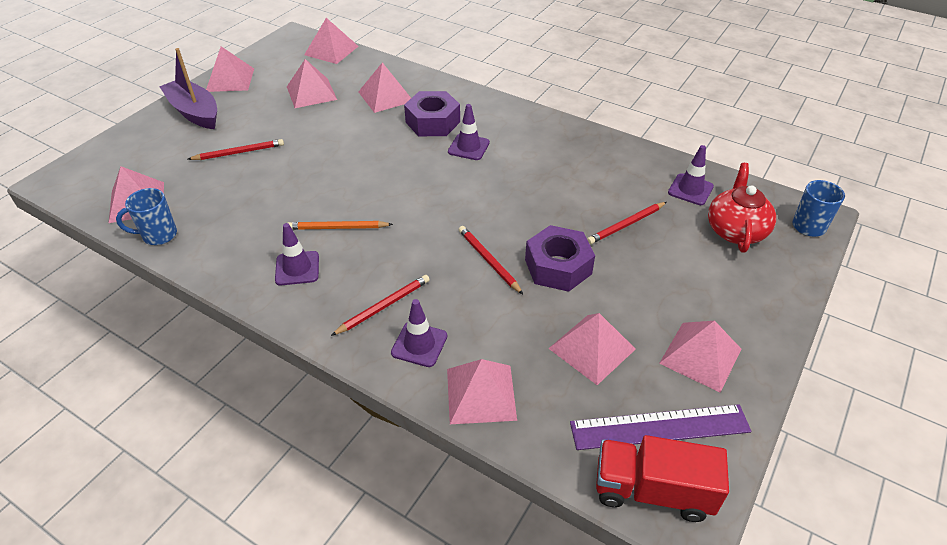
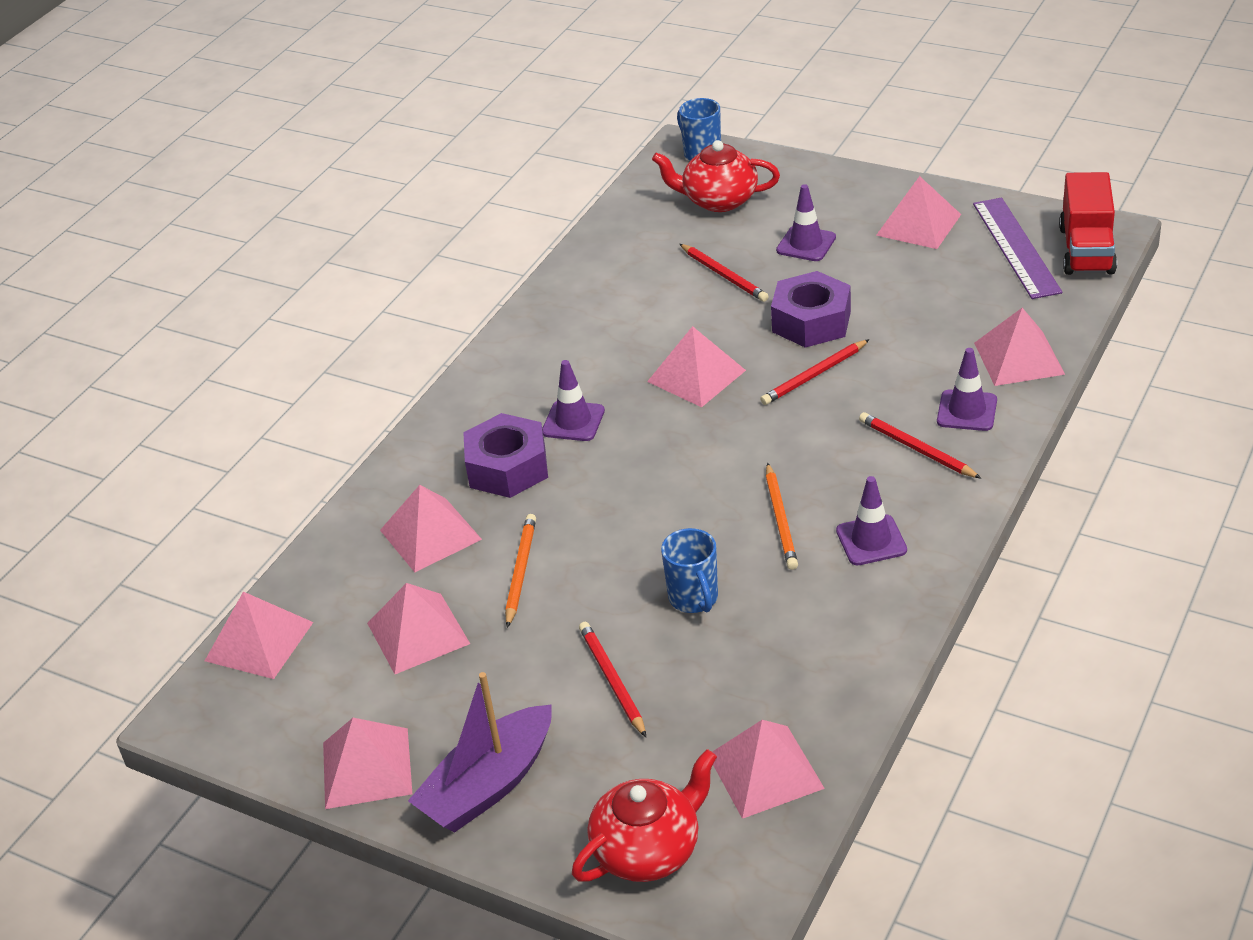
camera: 90 degrees left, 5 degrees down
blue mug [116,188,177,245] -> blue mug moved to [661,528,718,613]
pink pyramid [548,313,636,385] -> pink pyramid moved to [647,326,746,407]
purple traffic cone [668,145,714,205] -> purple traffic cone moved to [776,184,836,261]
none -> orange pencil [505,514,536,628]
none -> red teapot [572,749,717,882]

